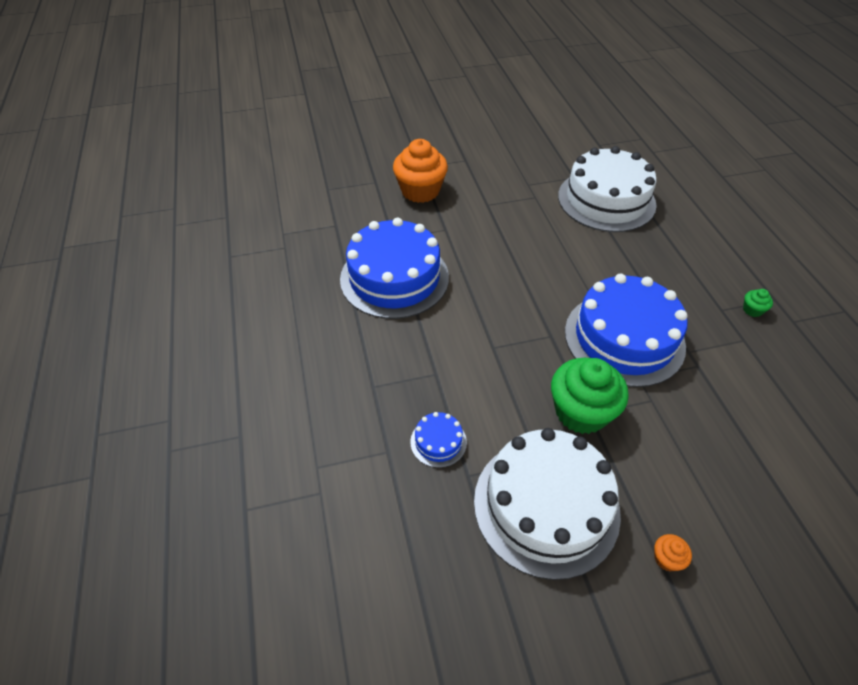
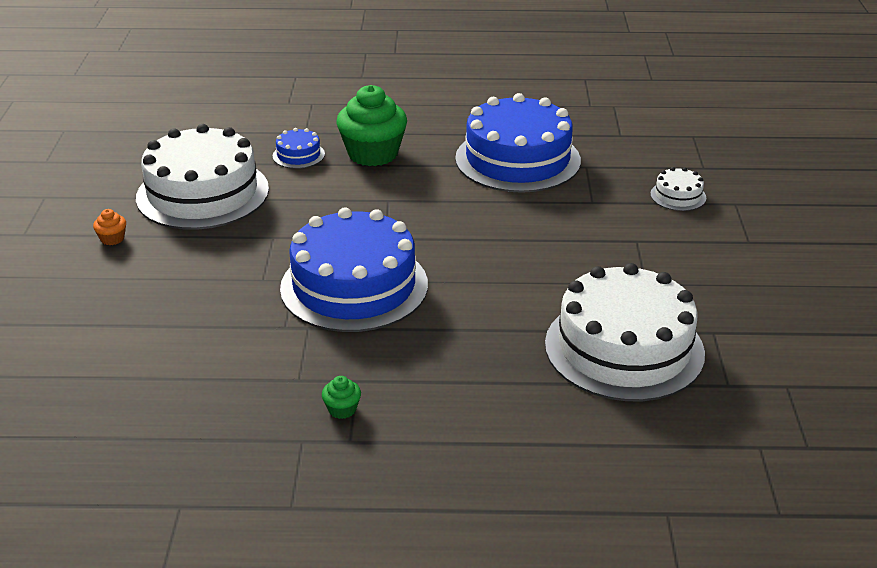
camera: 105 degrees right, 15 degrees down
orange cupcake [393,139,448,203] -> white cake [650,167,706,211]
green cupcake [551,358,628,434] -> green cupcake moved to [337,85,407,166]

